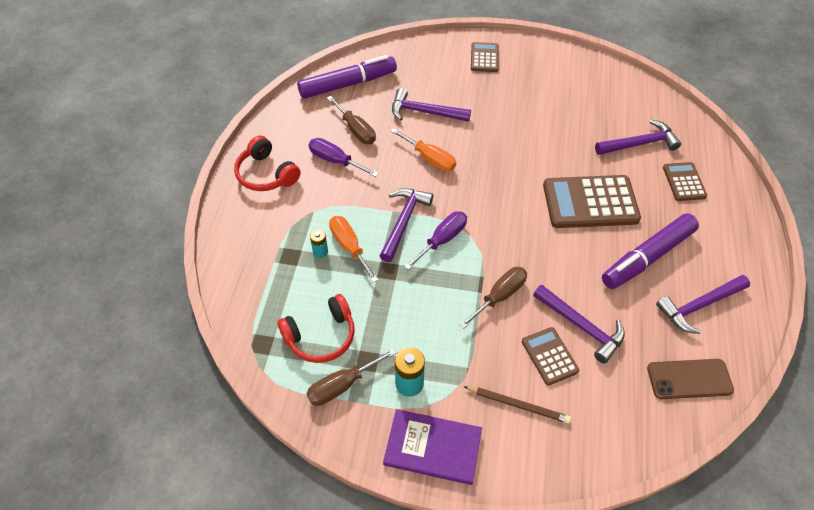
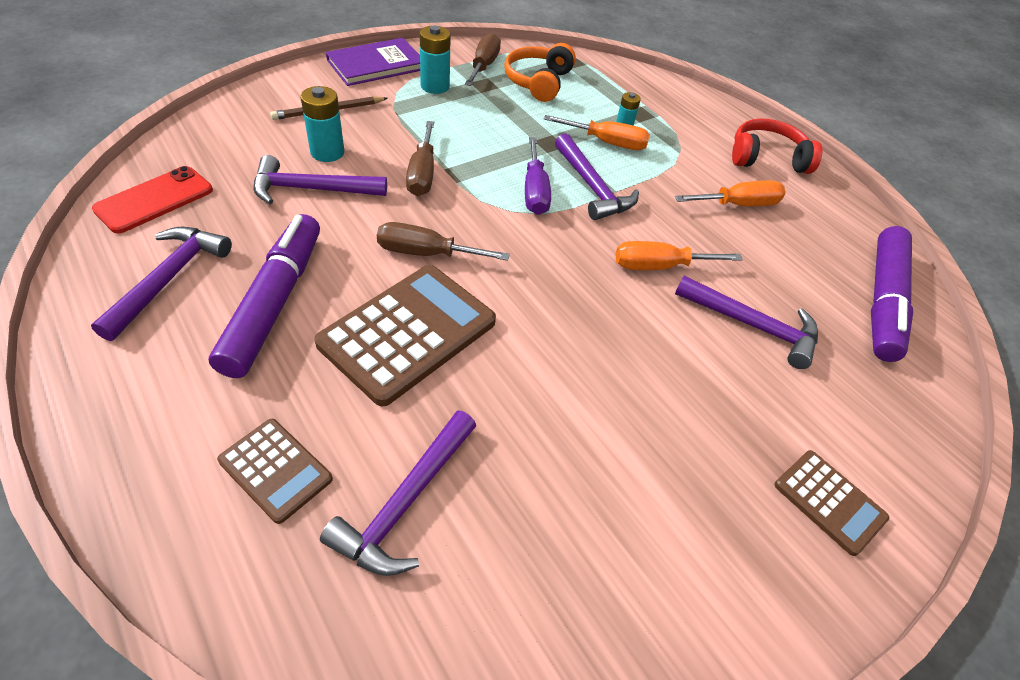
camera: 130 degrees right, 5 degrees down
red headphones [277,294,355,363] -> orange headphones [504,43,576,102]
purple screwdriver [309,138,379,177] -> orange screwdriver [675,180,786,206]
brown screwdriver [327,96,376,144] -> brown screwdriver moved to [377,222,510,261]
purple hammer [392,88,471,122] -> purple hammer turned 60 degrees clockwise [675,275,818,369]
brown calculator [522,327,579,386] -> turquoise battery [300,86,344,162]
brown phone [647,359,734,399] -> red phone [92,166,213,234]

